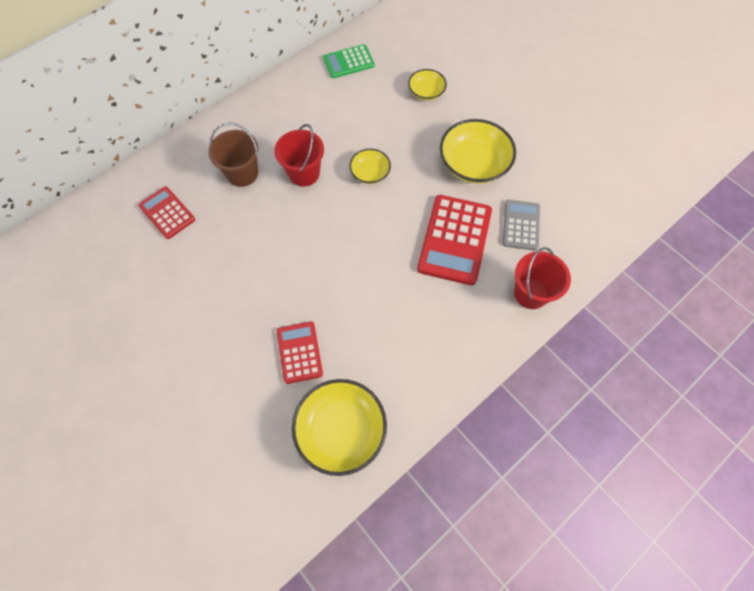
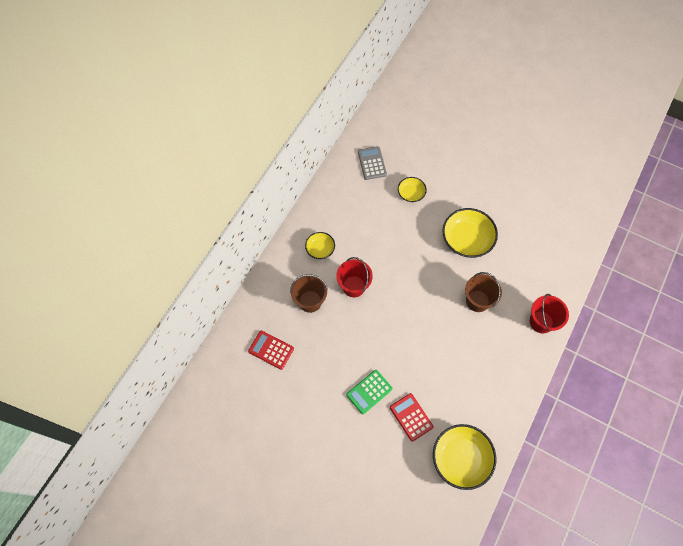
camera: 20 degrees left, 0 degrees up
green calculator [323,44,375,78] -> green calculator moved to [346,370,392,414]
yellow bowl [349,149,391,184] -> yellow bowl moved to [305,232,335,259]
red calculator [417,195,492,285] -> brown bucket [465,272,502,312]
grey calculator [503,200,540,251] -> grey calculator moved to [358,146,387,180]

